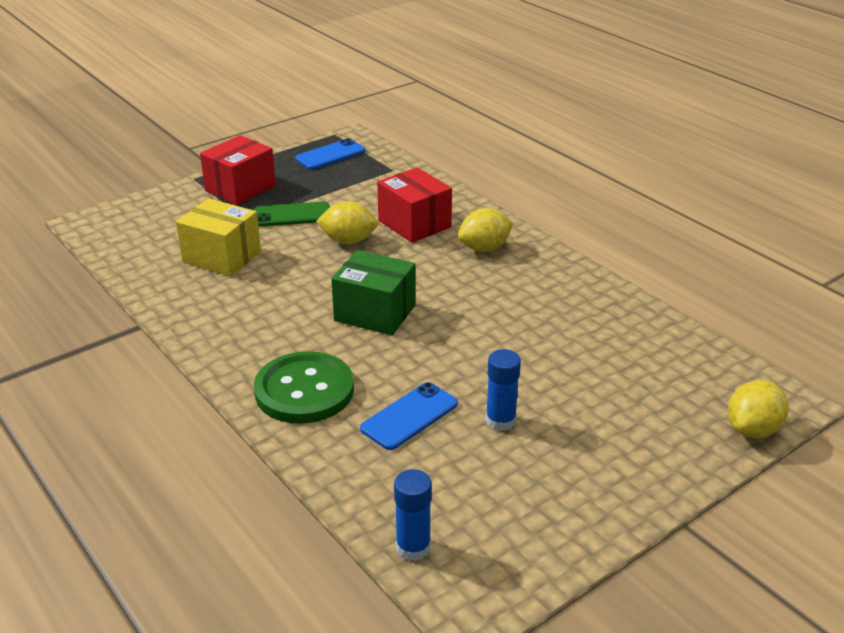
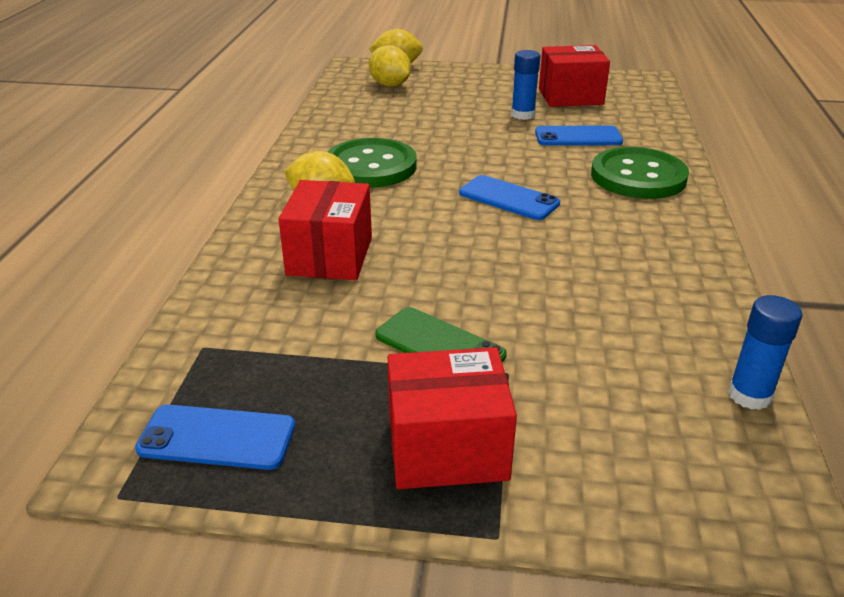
camera: 135 degrees left, 0 degrees up
yellow box [176,198,261,276] -> none
yellow lemon [316,201,378,244] -> yellow lemon moved to [369,45,411,87]
green box [331,250,416,335] -> blue phone [459,175,560,220]
blue glue stick [394,469,432,561] -> blue glue stick moved to [728,295,803,410]
none -> green button [328,138,417,188]
none -> red box [539,45,610,107]

